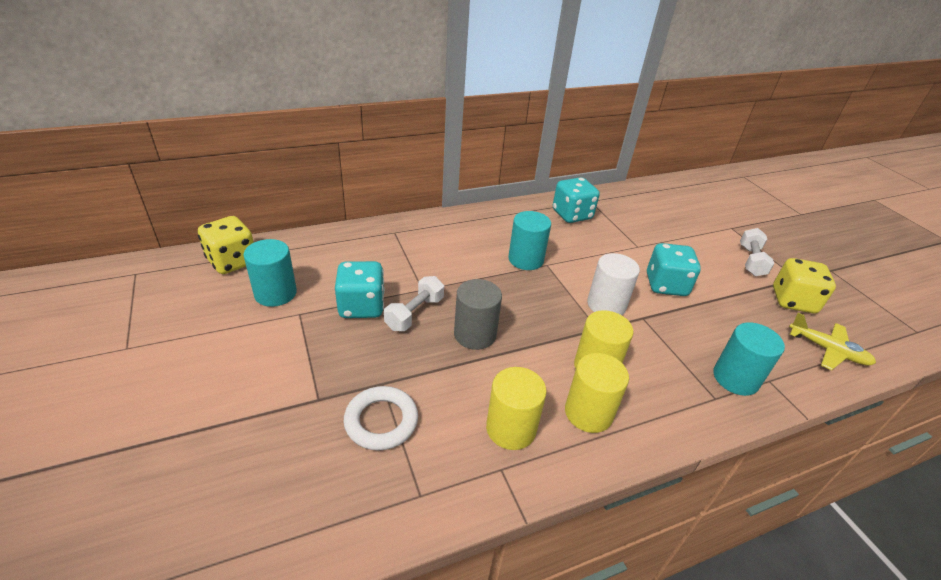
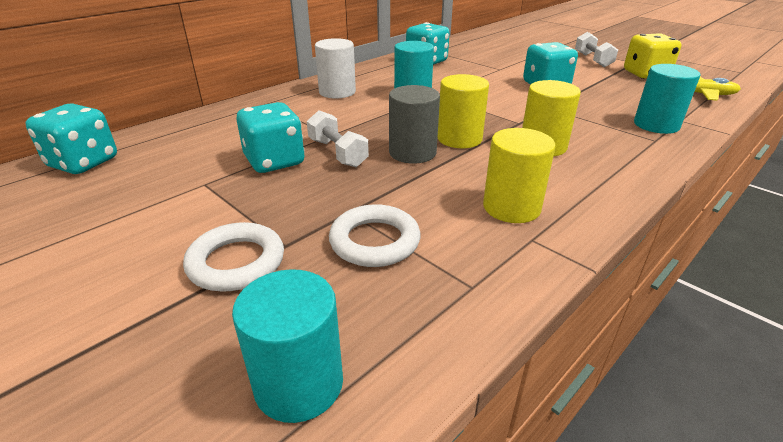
camera: 20 degrees left, 5 degrees down
yellow dice [198,216,254,274] -> turquoise dice [25,103,117,174]
turquoise cylinder [243,239,297,307] -> turquoise cylinder moved to [232,269,343,423]
white dumbbell [384,276,444,331] -> white dumbbell turned 45 degrees counterclockwise [307,110,369,167]
yellow cylinder [565,353,629,433] -> yellow cylinder moved to [438,74,489,148]
white cylinder [587,253,640,315] -> white cylinder moved to [315,38,356,99]
none -> white ring [183,222,284,292]

